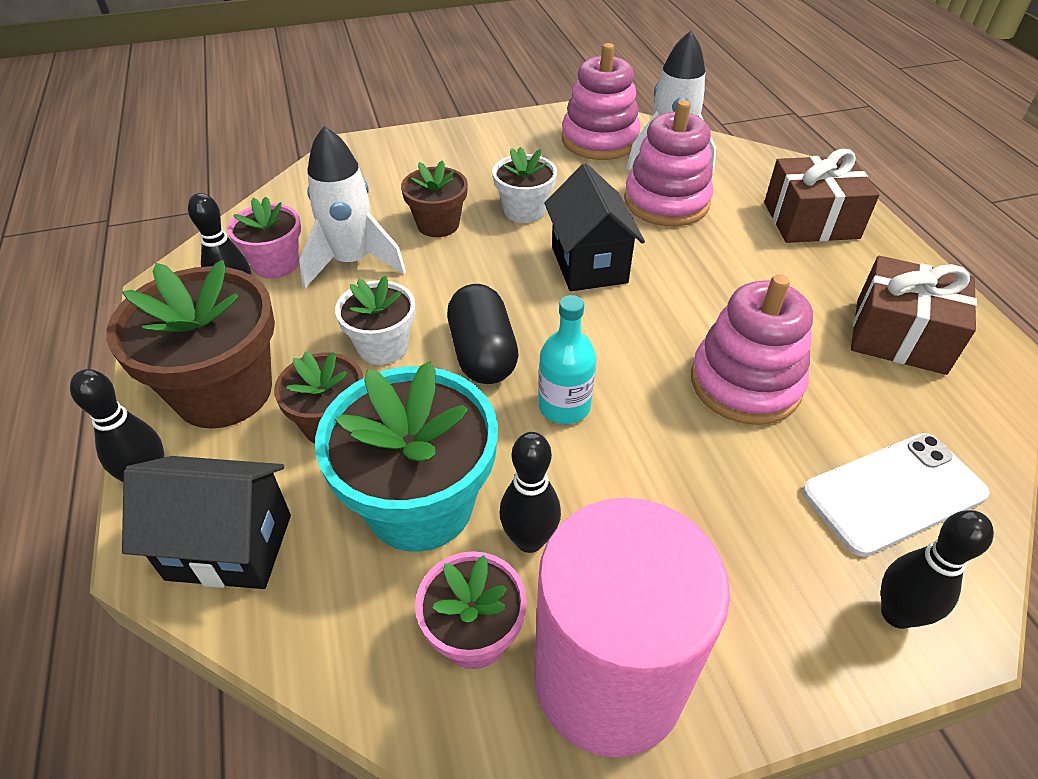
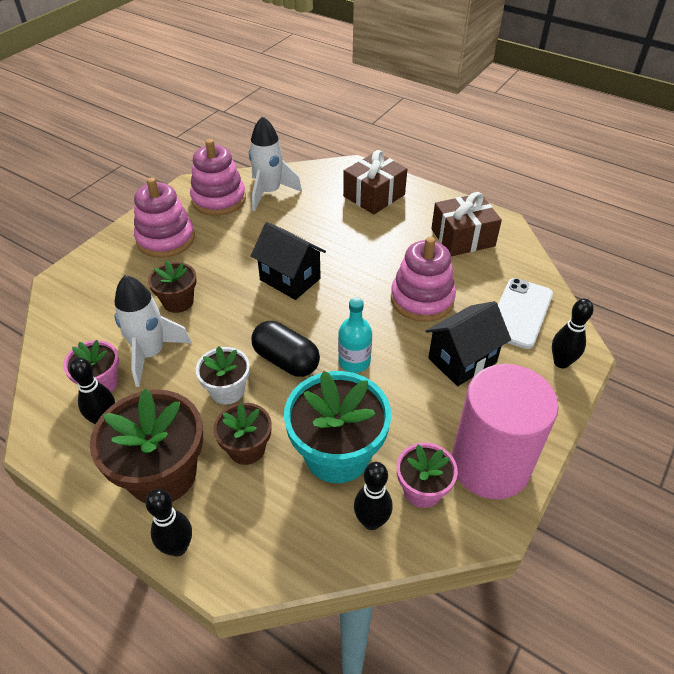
camera: 40 degrees left, 0 degrees up
black house [122,456,291,589] -> black house moved to [426,301,511,386]
white flower pot [492,147,557,223] -> none
black bowling pin [500,432,561,553] -> black bowling pin moved to [354,462,393,530]
pink stacking toy [624,100,713,226] -> pink stacking toy moved to [134,177,195,258]

